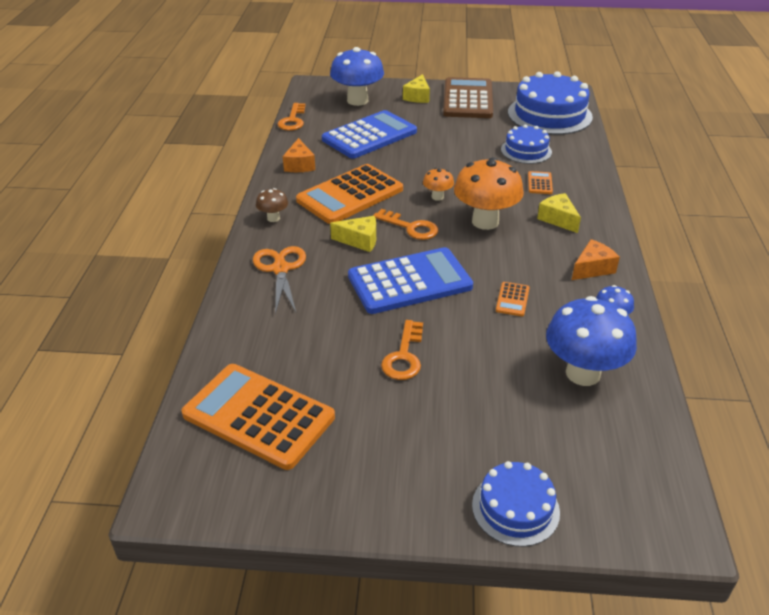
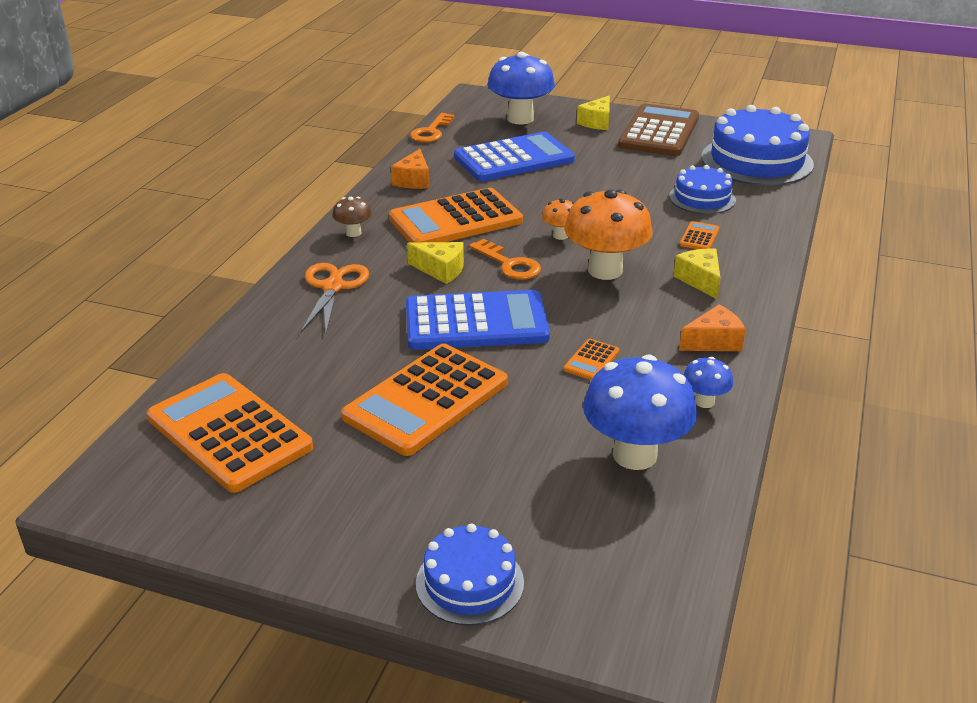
camera: 15 degrees right, 5 degrees down
orange key [381,320,423,380] -> orange calculator [341,343,508,456]

